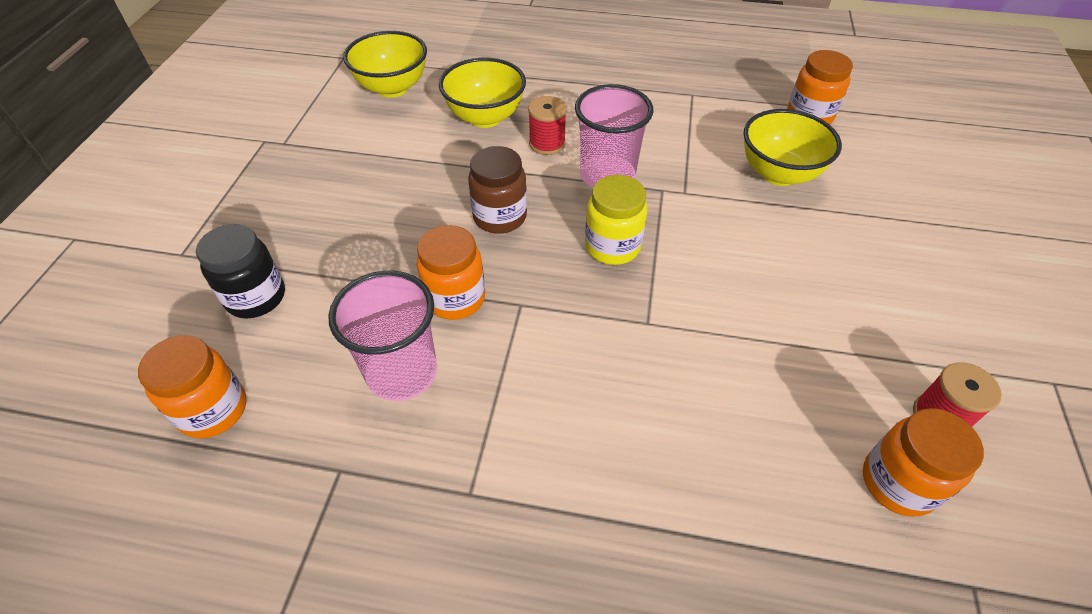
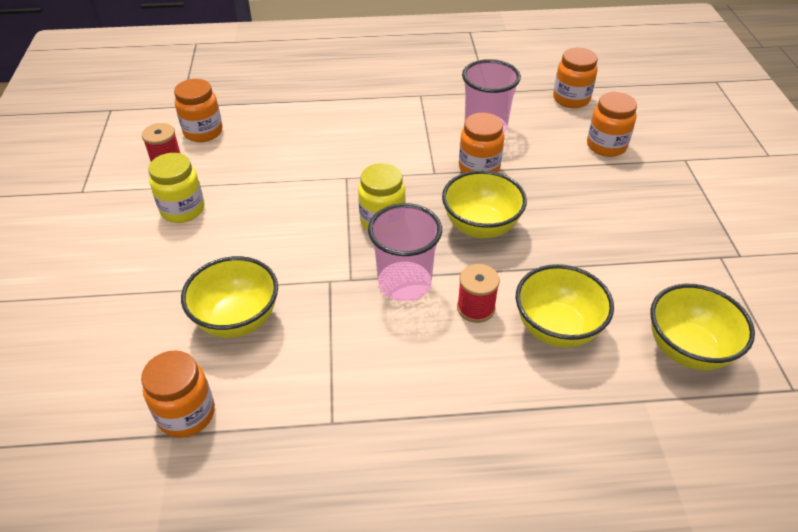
camera: 165 degrees right, 5 degrees down
black jar [196,224,285,319] -> orange jar [587,92,637,157]
brown jar [468,146,527,234] -> yellow bowl [442,170,527,238]
none -> yellow jar [148,153,204,223]

